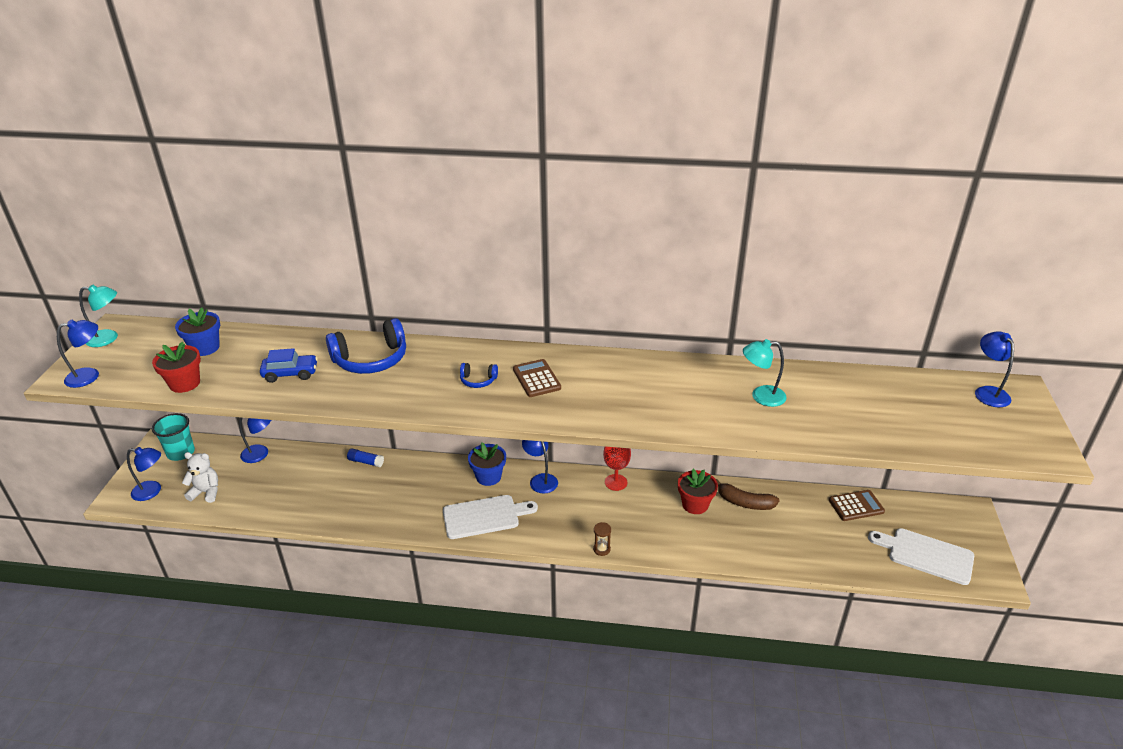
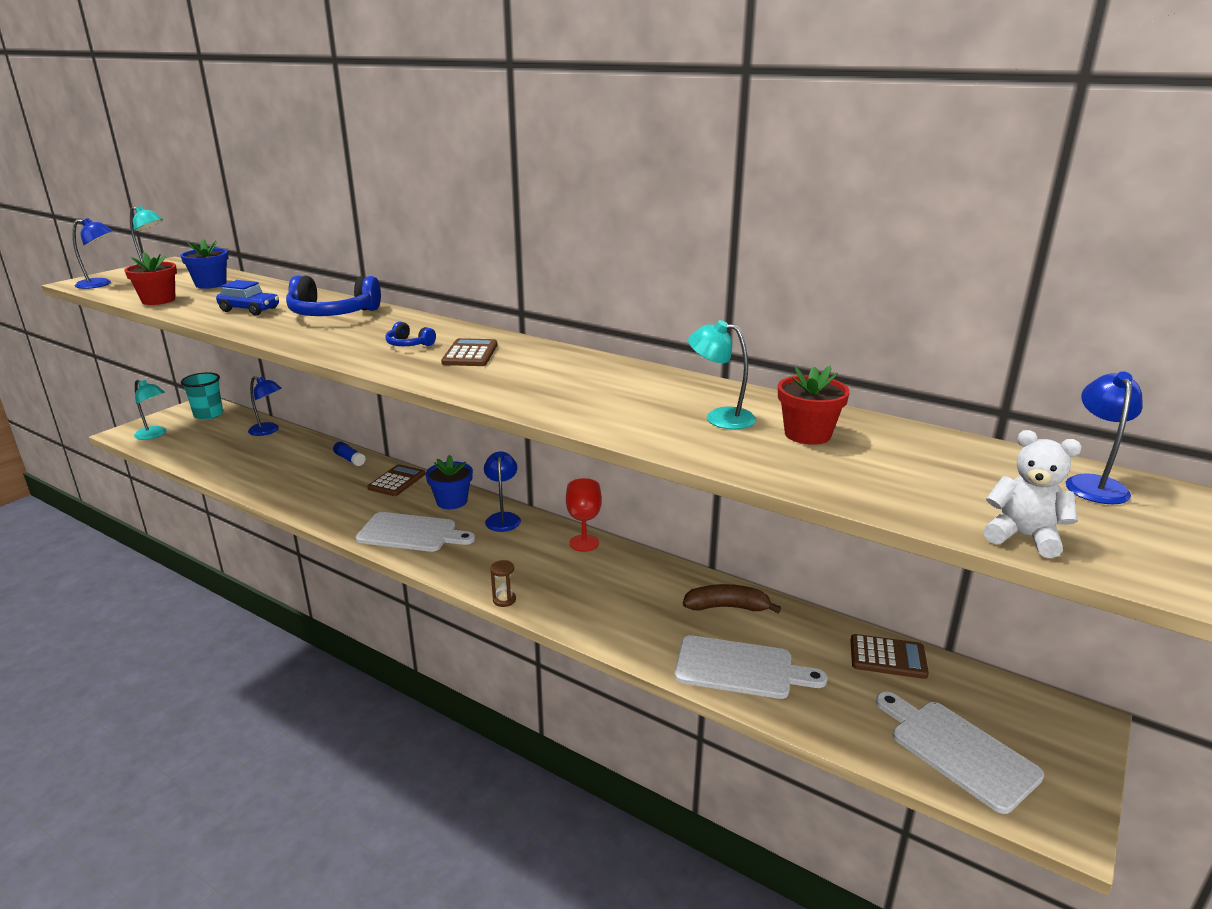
camera: 25 degrees right, 10 degrees down
blue lamp [127,447,161,501] -> turquoise lamp [134,380,166,440]
white teddy bear [182,452,218,503] -> white teddy bear moved to [983,430,1082,558]
red flower pot [678,469,718,514] -> red flower pot moved to [778,366,850,445]
brown banana [716,479,780,510] -> brown banana turned 135 degrees clockwise [683,584,781,613]
none -> brown calculator [367,464,425,496]
none -> white cutting board [675,635,828,699]

